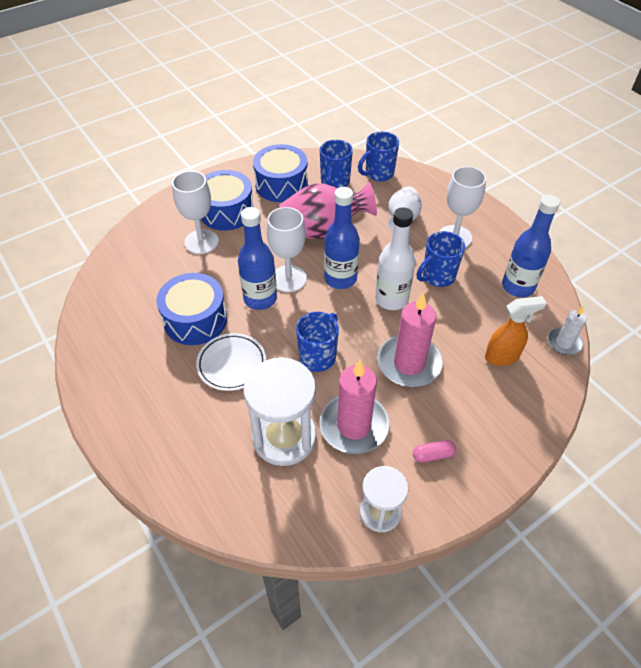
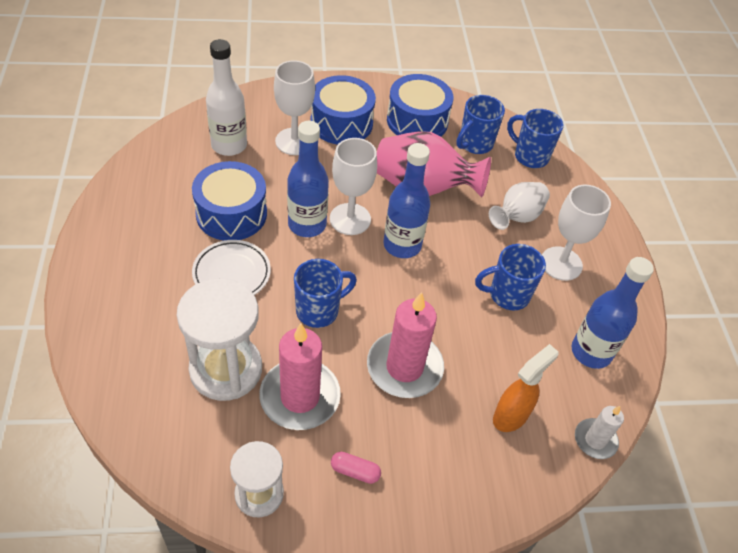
camera: 25 degrees right, 0 degrees up
blue mug [358,131,399,181] -> blue mug turned 45 degrees clockwise [507,109,563,168]
white bottle [375,207,415,310] -> white bottle moved to [206,39,247,156]
orange spray bottle [485,296,546,366] -> orange spray bottle turned 60 degrees counterclockwise [493,344,559,432]

